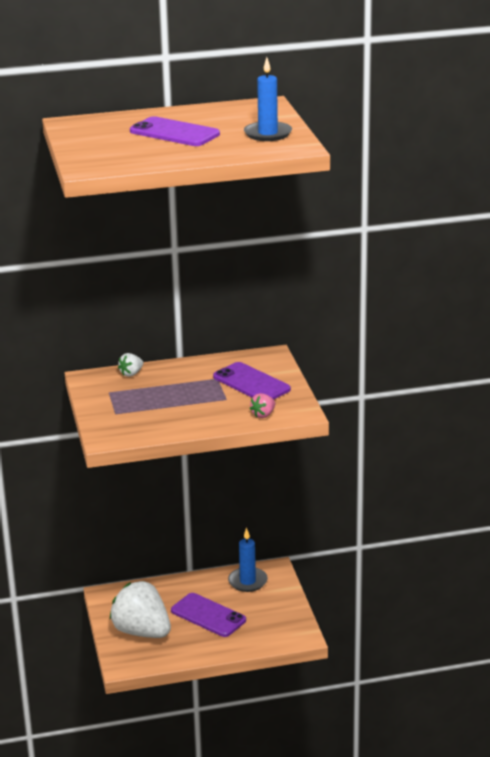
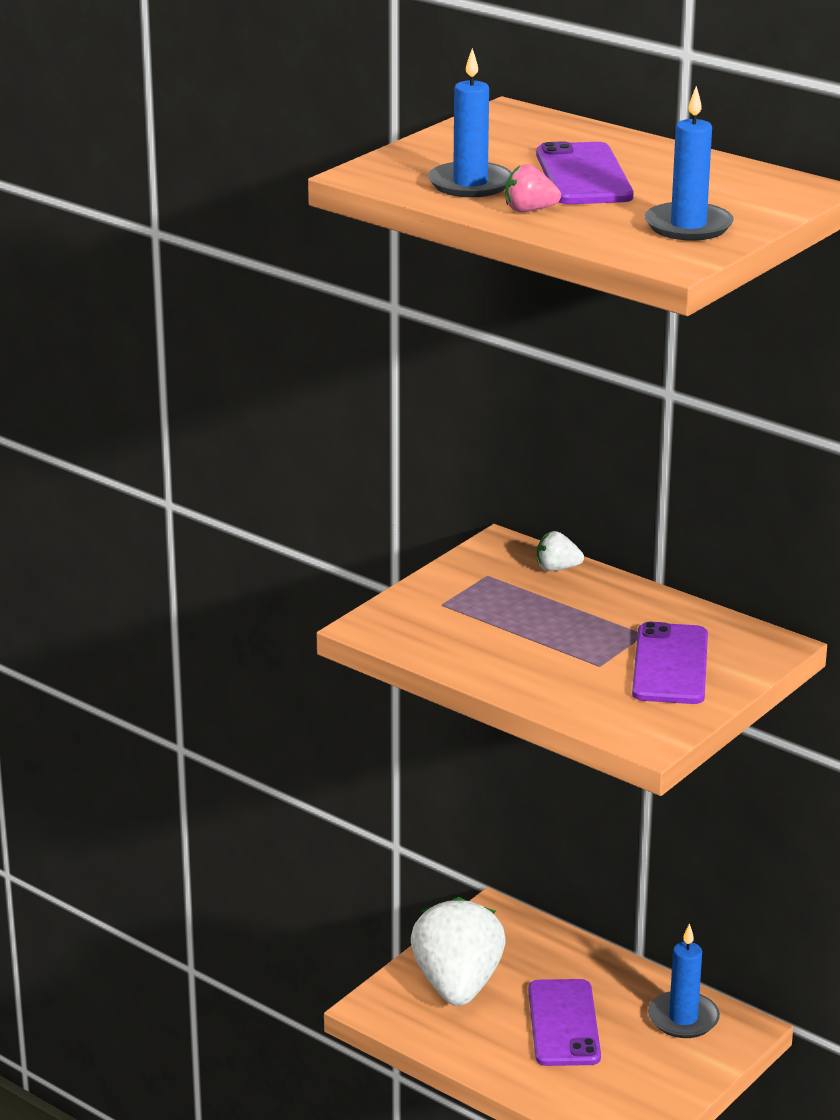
camera: 50 degrees right, 0 degrees up
pink strawberry [250,393,275,418] -> pink strawberry moved to [505,164,561,212]
none -> blue candle [428,48,512,197]

